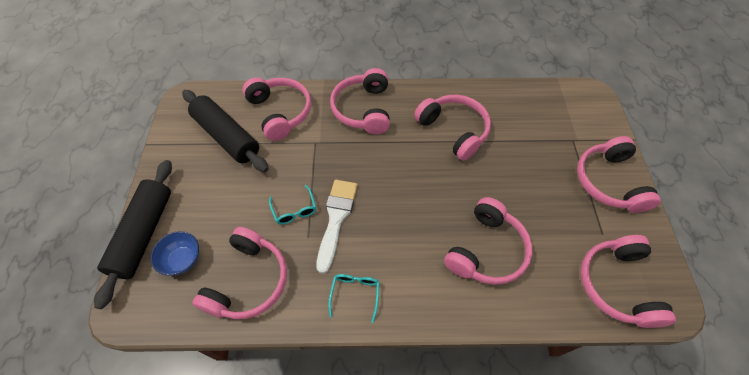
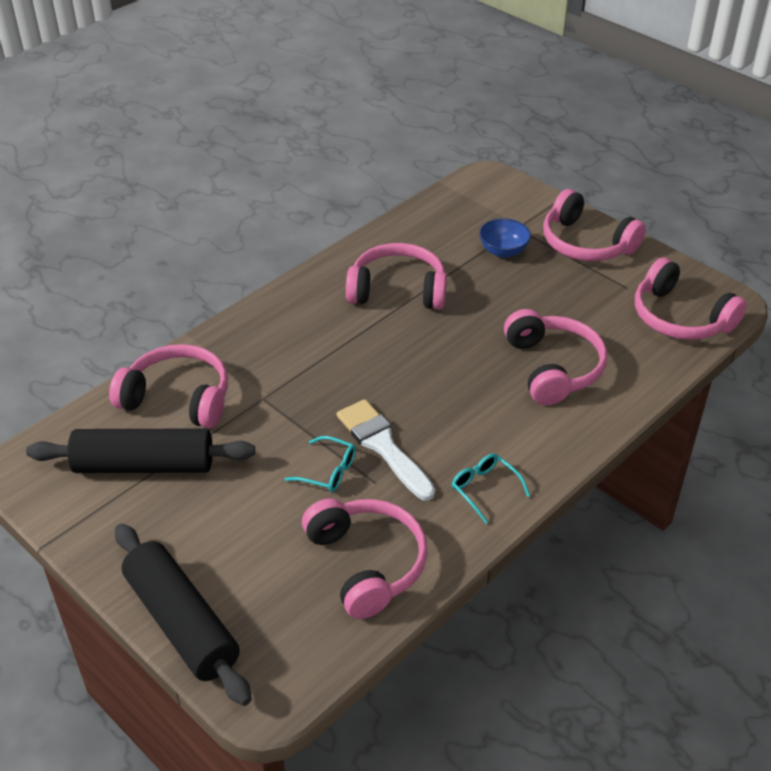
camera: 45 degrees left, 15 degrees down
blue bowl [151,231,199,276] -> blue bowl moved to [479,218,531,258]
pink headphones [330,68,390,134] -> none

